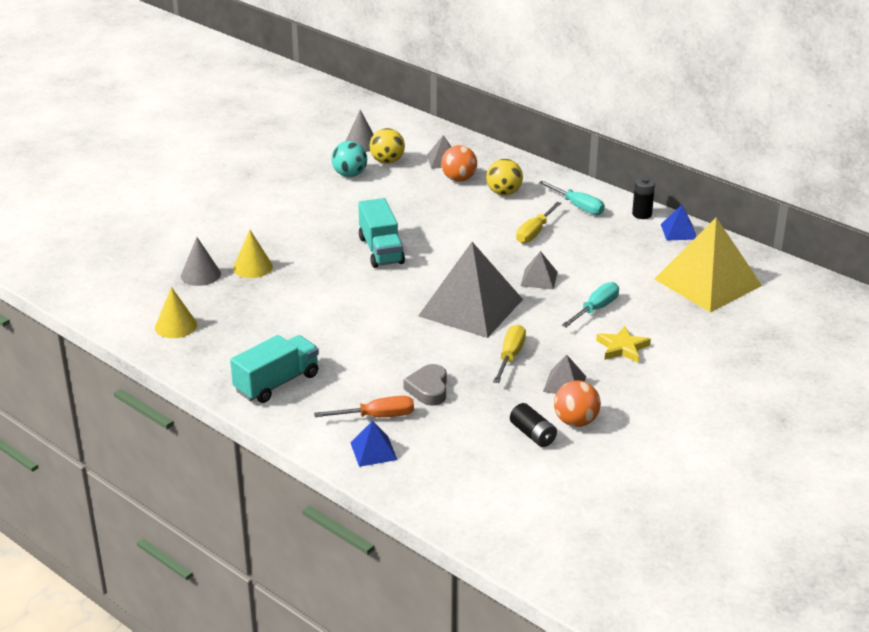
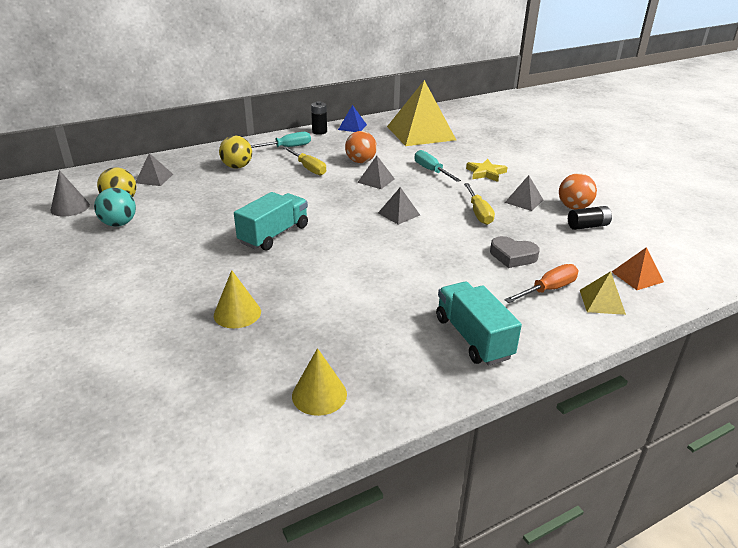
camera: 70 degrees left, 0 degrees up
grey cone [181,237,221,286] -> none
orange screwdriver [314,396,414,417] -> orange screwdriver turned 45 degrees clockwise [504,264,579,303]
blue pyramid [350,421,397,467] -> yellow pyramid [580,271,626,315]
turquoise truck [358,198,405,268] -> turquoise truck turned 60 degrees counterclockwise [234,192,308,251]
grey pyramid [418,242,523,338] -> grey pyramid [378,187,420,225], size x0.44
orange ball [441,145,477,182] -> orange ball moved to [345,131,377,163]
yellow screwdriver [493,324,526,383] -> yellow screwdriver turned 135 degrees counterclockwise [464,183,495,225]
none -> orange pyramid [612,247,664,290]

